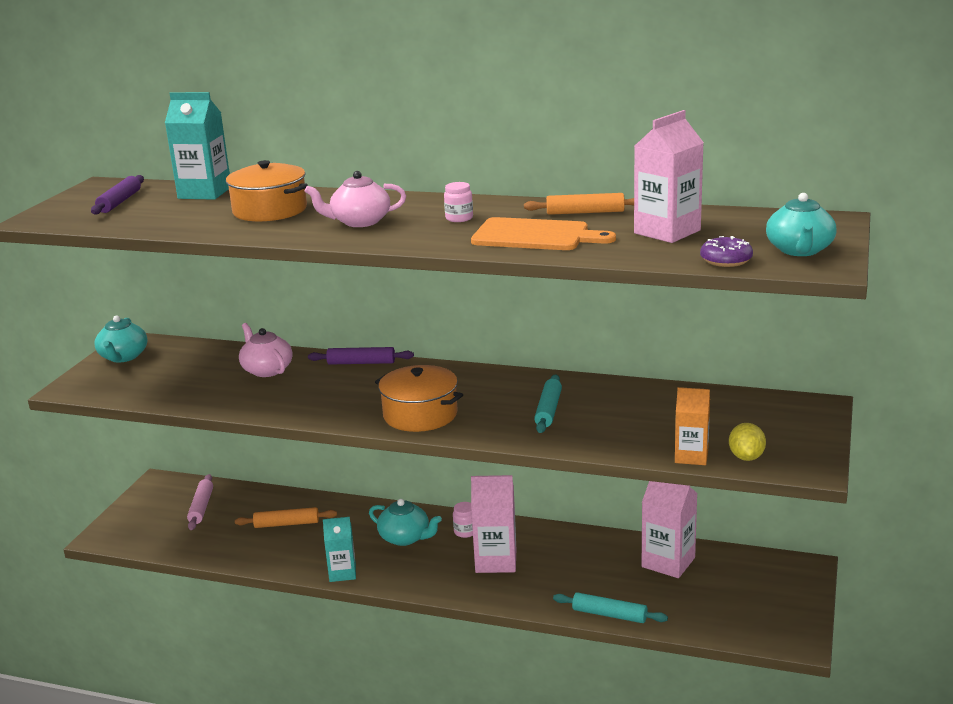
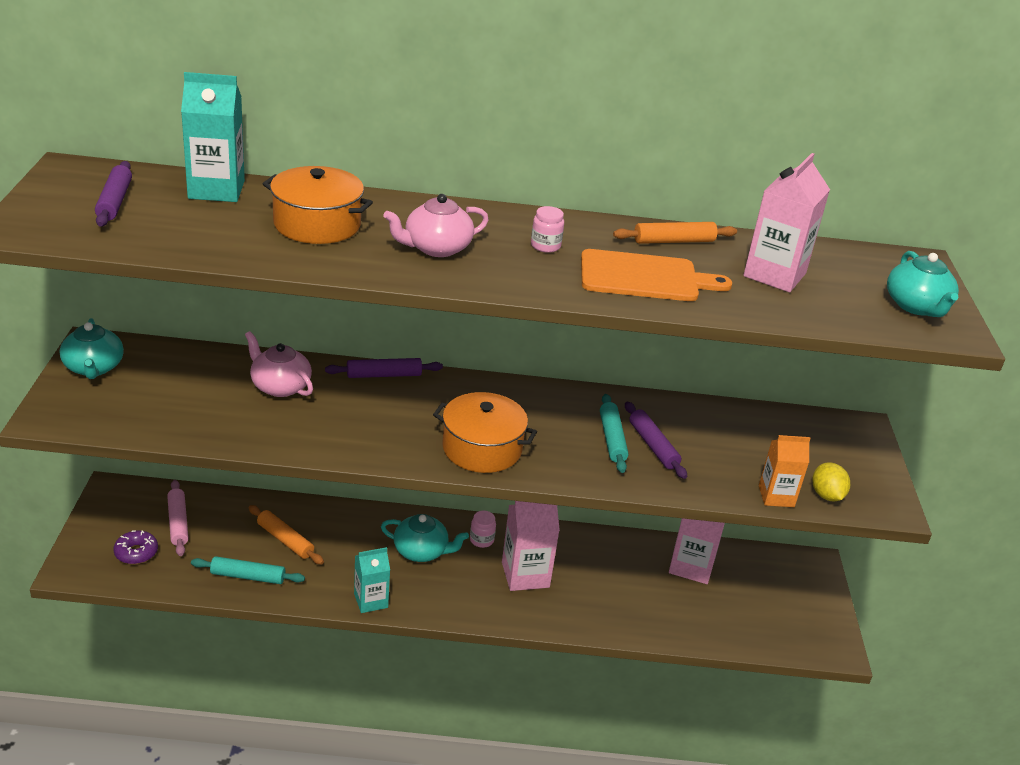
camera: 20 degrees left, 10 degrees up
orange rolling pin [235,507,337,528] -> orange rolling pin turned 60 degrees clockwise [249,505,324,565]
turquoise rolling pin [553,592,668,623] -> turquoise rolling pin moved to [191,556,305,584]
purple donut [700,236,753,267] -> purple donut moved to [114,530,158,564]
none -> purple rolling pin [625,402,687,479]

